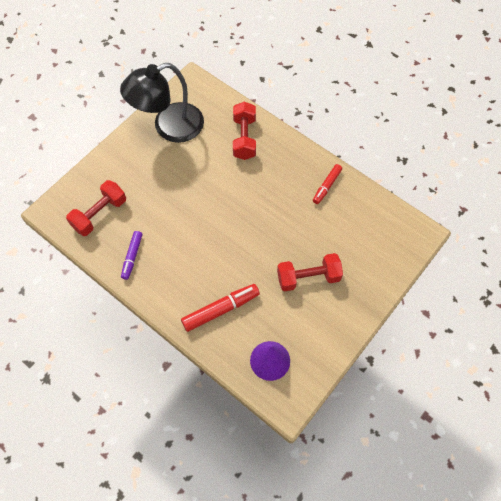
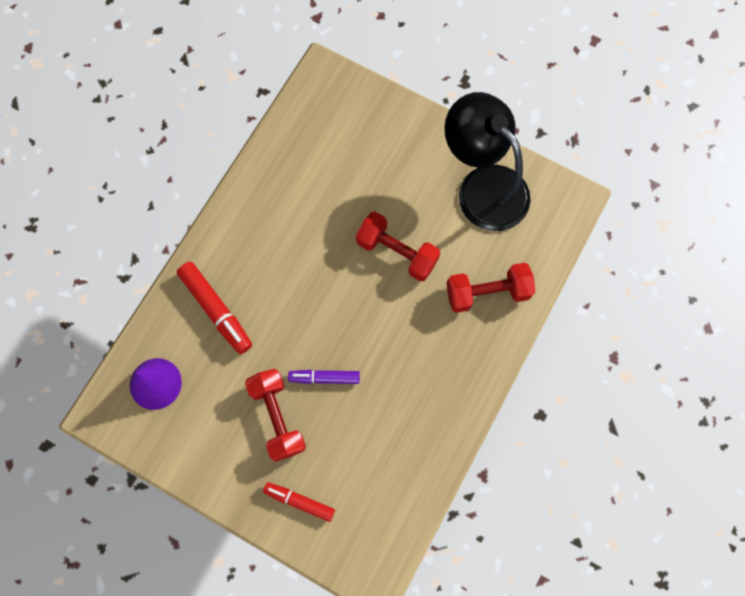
camera: 80 degrees right, 10 degrees up
red dumbbell [66,180,126,236] -> red dumbbell moved to [356,212,440,282]
purple marker [121,231,142,280] -> purple marker moved to [288,370,360,384]
red marker [313,164,342,204] -> red marker moved to [263,482,335,522]

